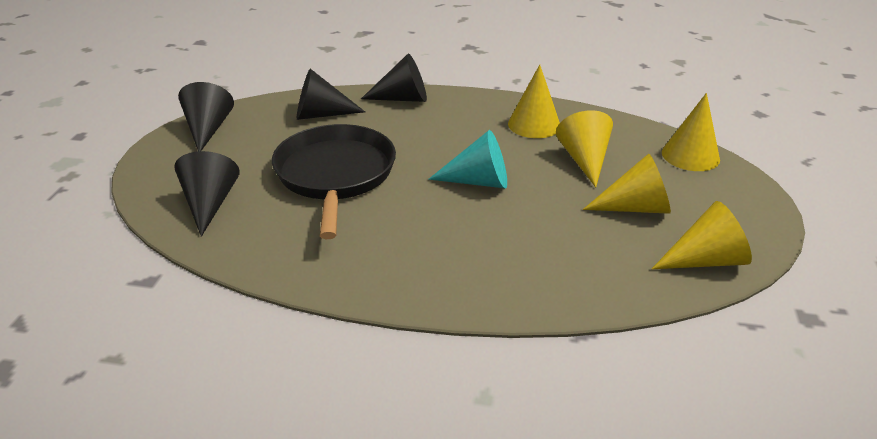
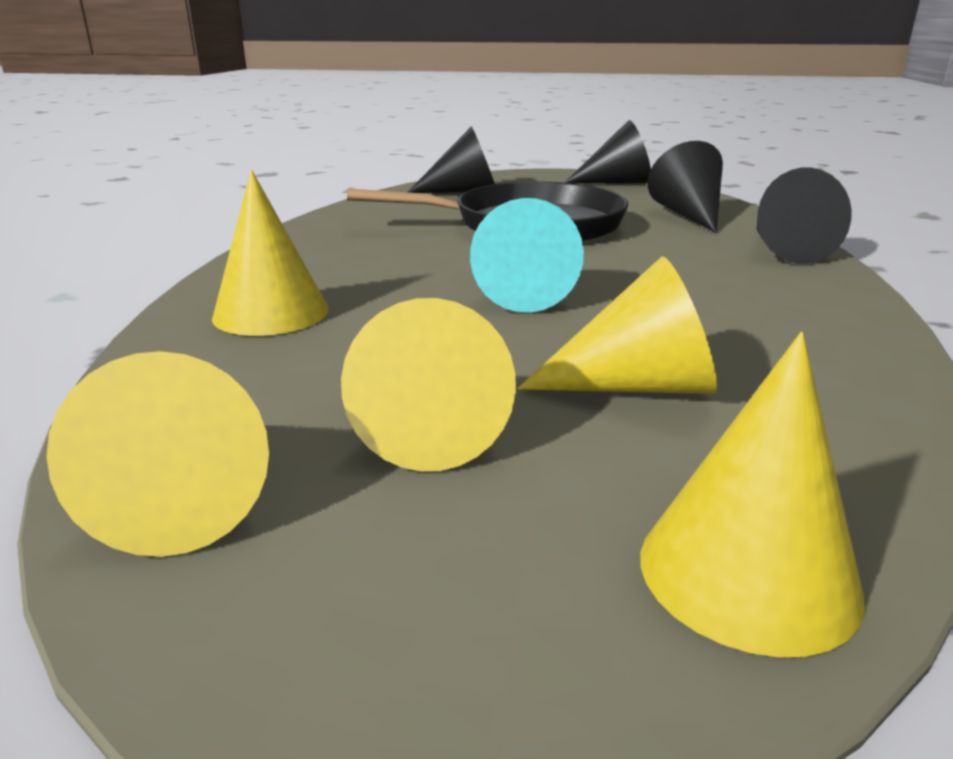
camera: 90 degrees right, 10 degrees down
yellow cone [508,65,560,138] -> yellow cone moved to [212,170,329,336]

